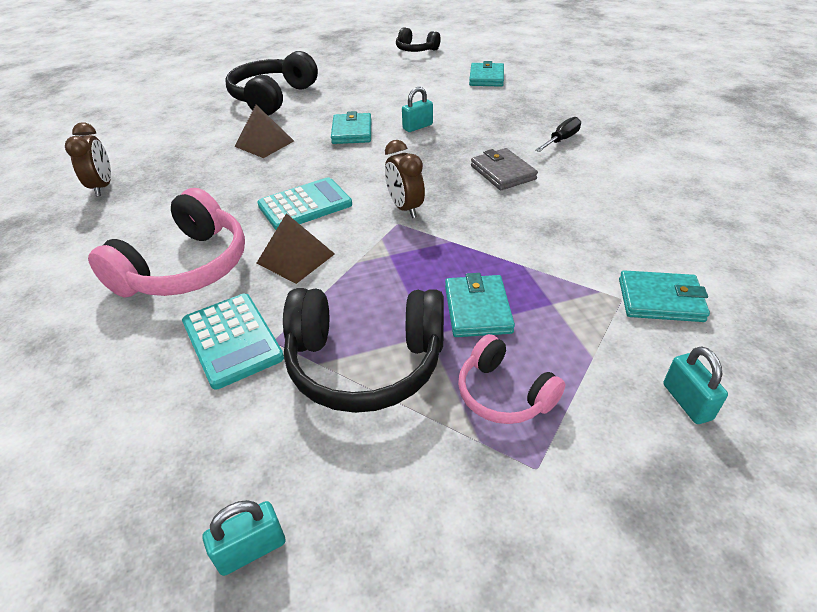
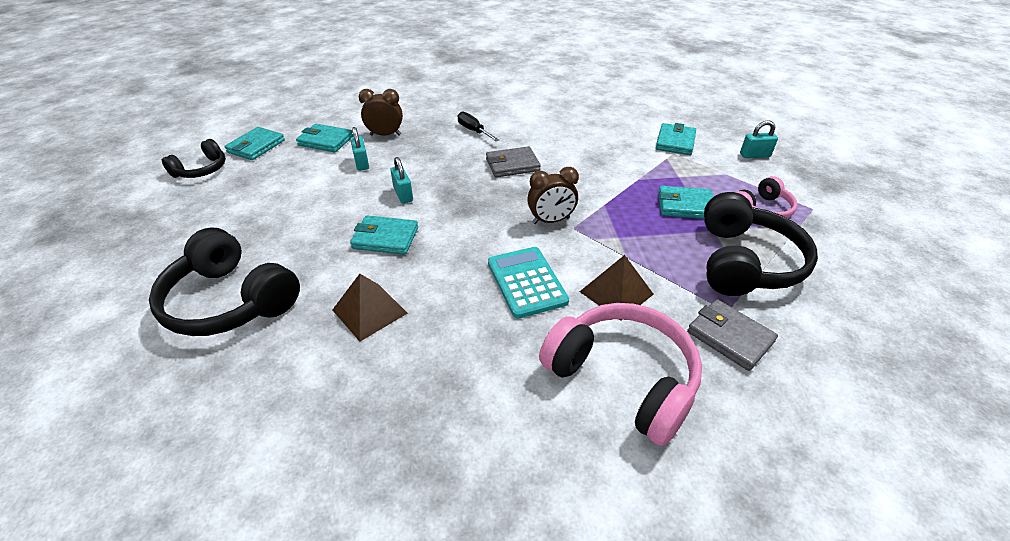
camera: 80 degrees left, 0 degrees up
brown clock [65,122,111,196] -> brown clock moved to [359,89,403,136]
turquoise calculator [182,294,284,389] -> grey wallet [687,299,778,371]
turquoise padlock [203,500,285,576] -> turquoise padlock moved to [350,127,369,171]
none -> turquoise wallet [224,127,285,160]

